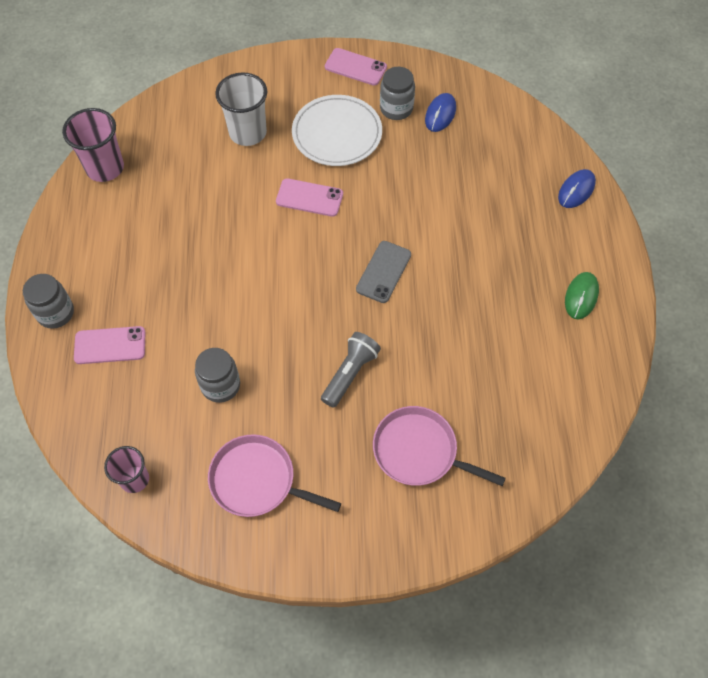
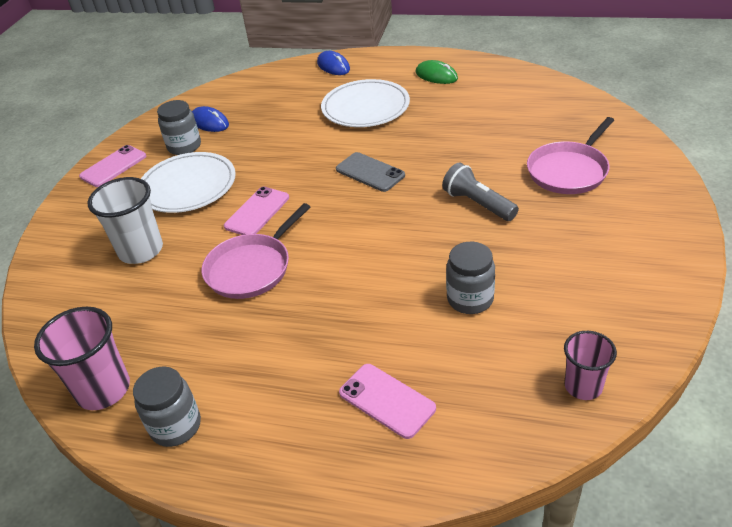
camera: 70 degrees left, 20 degrees down
grey jar [23,274,74,329] -> grey jar moved to [133,367,201,447]
pink phone [74,326,145,364] -> pink phone turned 60 degrees counterclockwise [339,364,436,439]
pink pan [208,434,341,517] -> pink pan moved to [201,203,310,299]
none -> white plate [321,79,410,127]

